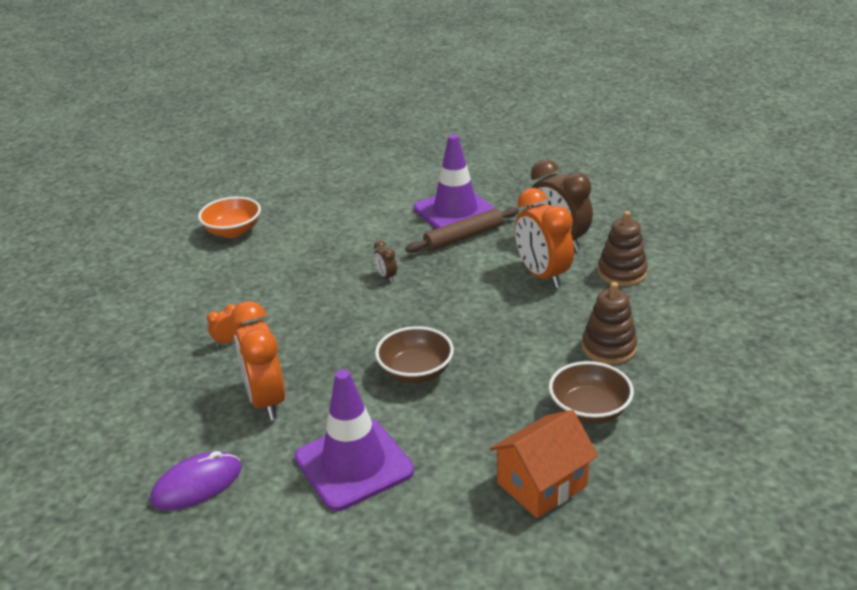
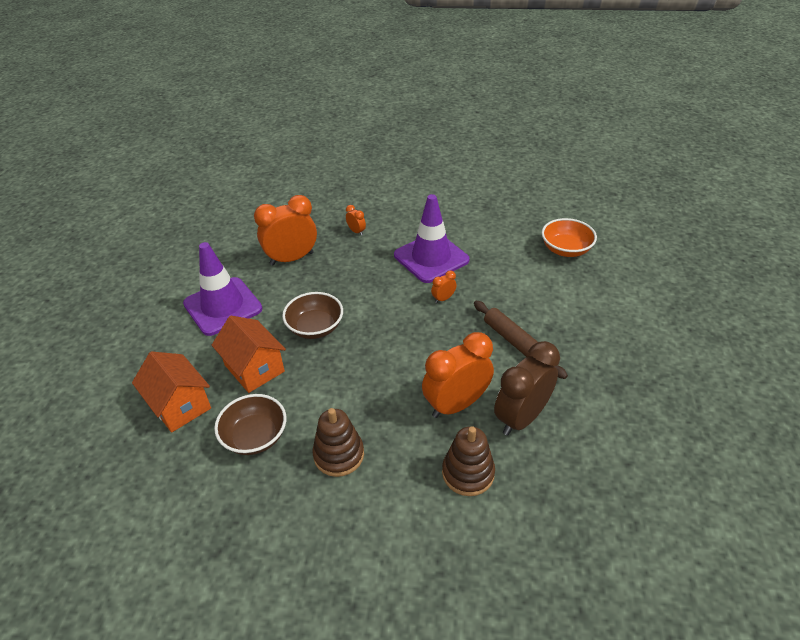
camera: 85 degrees right, 10 degrees up
purple mouse [150,451,242,510] -> none
orange bowl [198,197,261,238] -> orange bowl moved to [542,218,597,257]
brown clock [374,240,397,282] -> orange clock [431,271,457,303]
purple traffic cone [414,134,495,229] -> purple traffic cone moved to [394,194,469,283]
none -> orange house [212,316,286,393]

